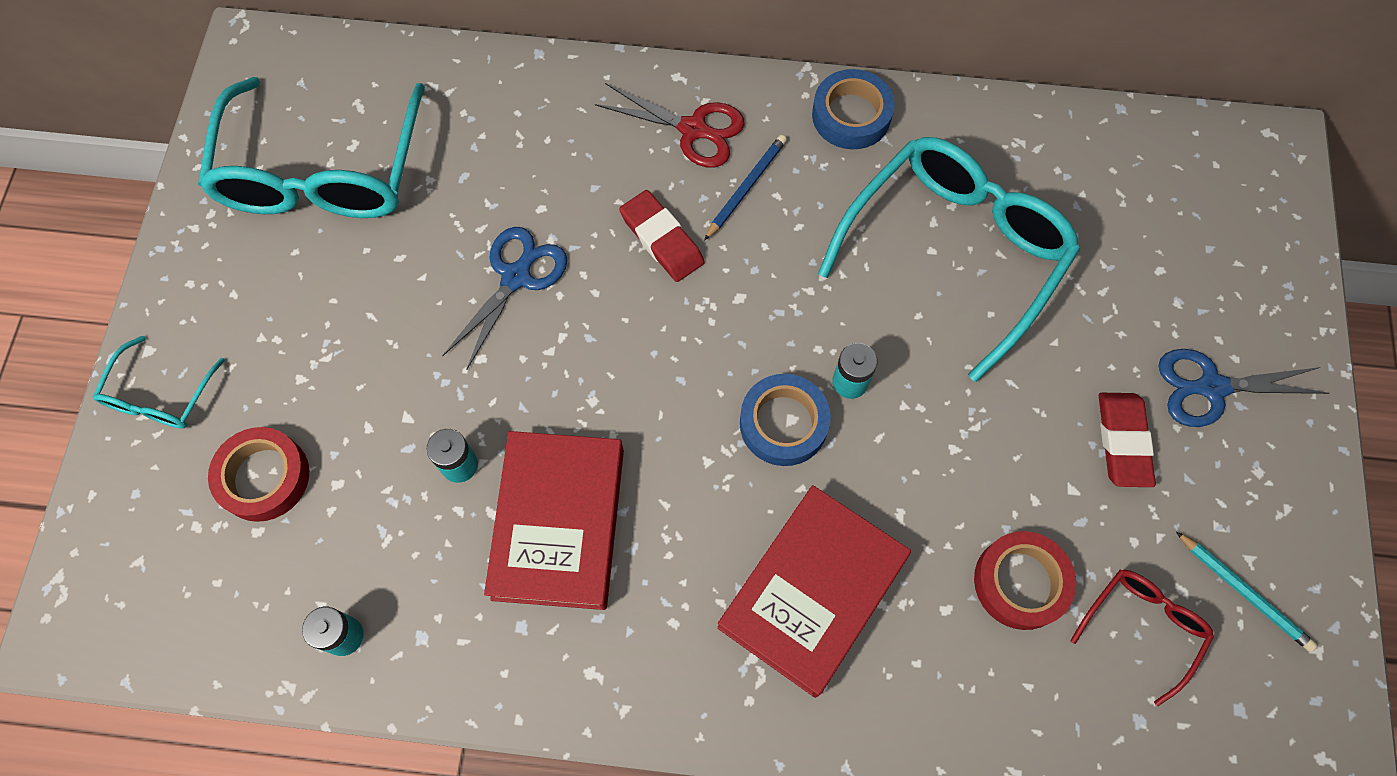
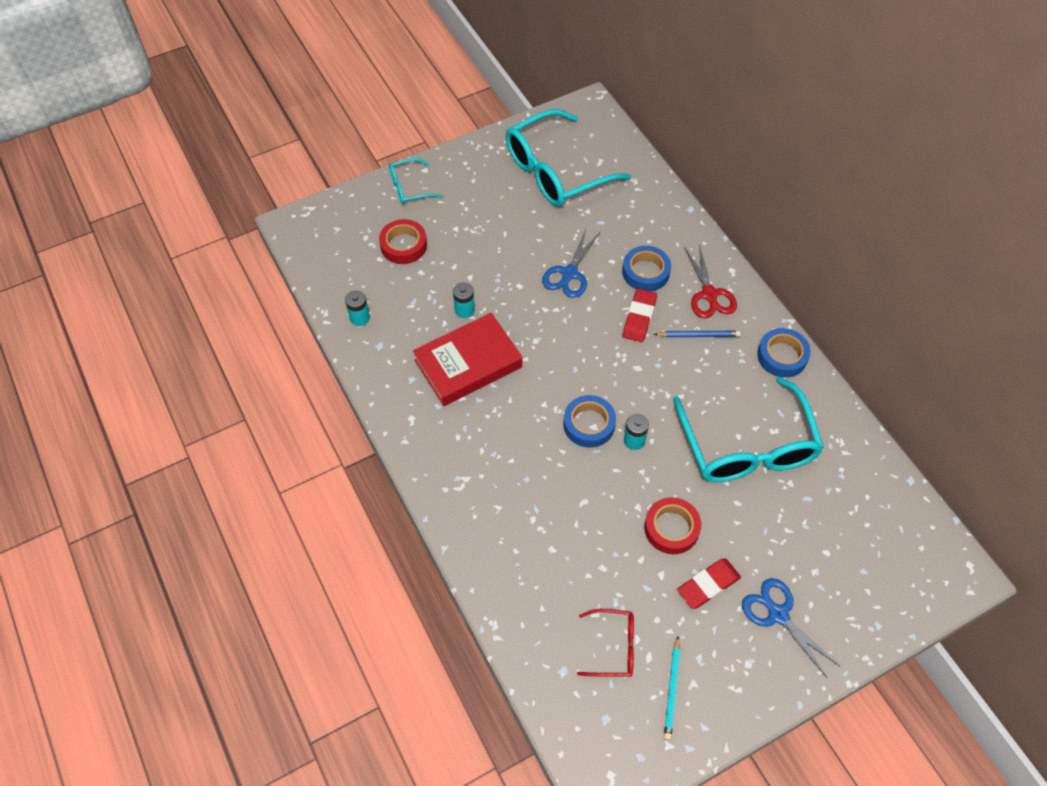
camera: 55 degrees right, 10 degrees down
blue scissors [442,227,567,370] -> blue scissors turned 120 degrees clockwise [542,229,601,298]
red book [717,485,911,698] -> none
turquoise glasses [818,137,1080,382] -> turquoise glasses turned 75 degrees clockwise [673,377,824,482]
red tape [974,531,1076,630] -> red tape moved to [644,497,701,554]
none -> blue tape [622,246,671,291]

